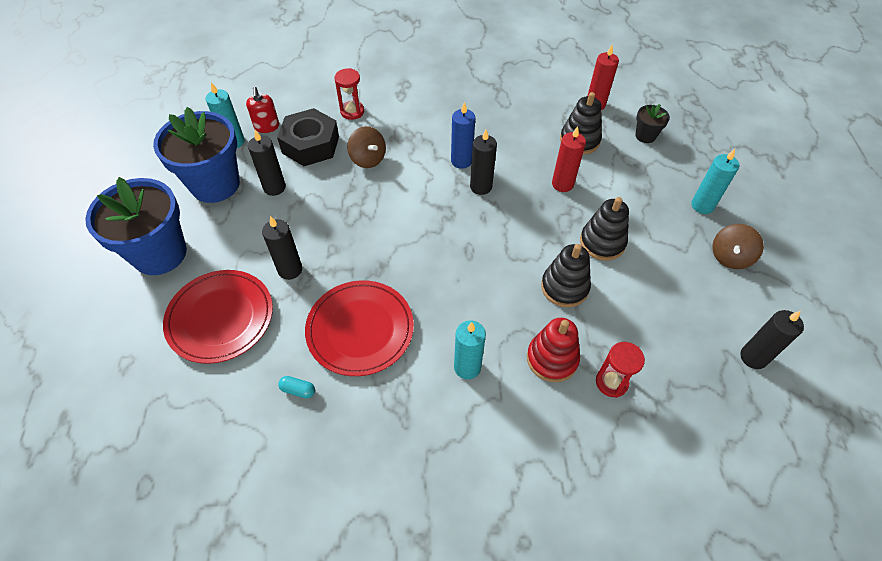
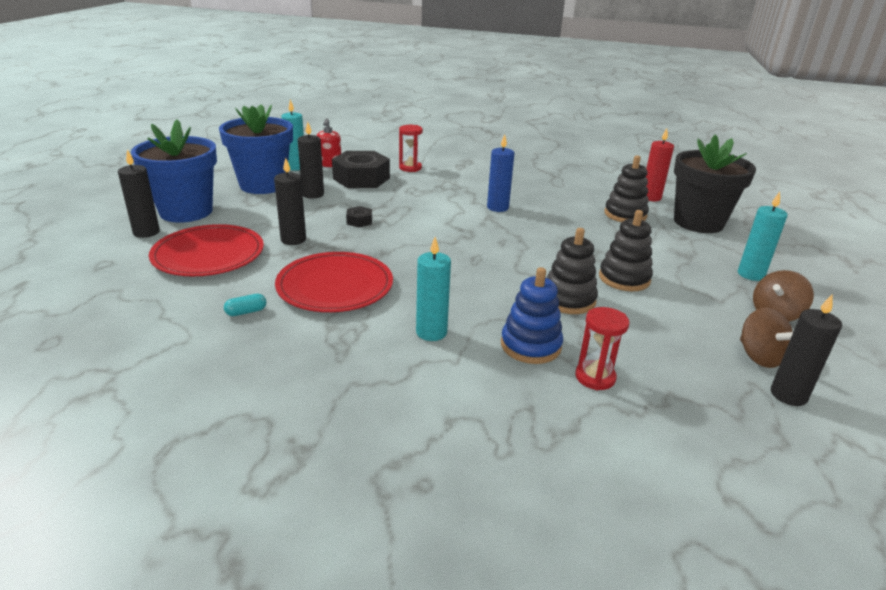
camera: 15 degrees right, 25 degrees down
turquoise capsule [278,376,315,398] -> turquoise capsule turned 60 degrees counterclockwise [224,294,266,316]
brown spinning top [347,126,386,168] -> brown spinning top moved to [740,308,793,368]
black candle [470,129,497,195] -> black candle moved to [118,150,160,238]
red stacking toy [527,318,580,382] -> blue stacking toy [501,267,563,364]
red candle [552,126,586,192] -> none
black flower pot [635,104,670,143] -> black flower pot [674,135,756,233], size x2.21
none -> black nut [346,206,372,227]

